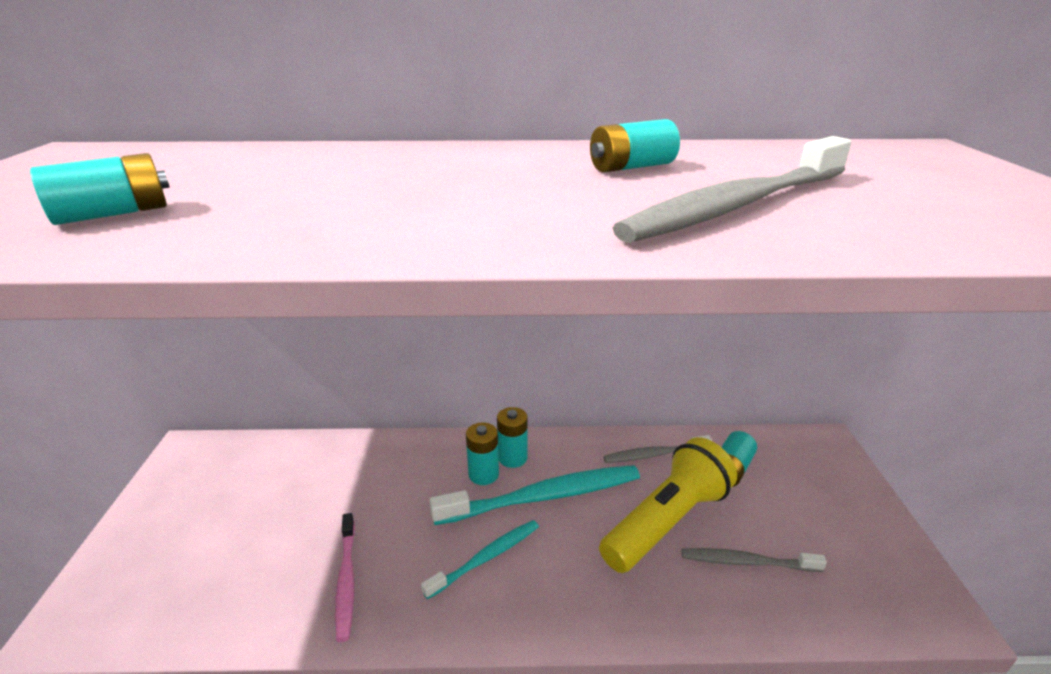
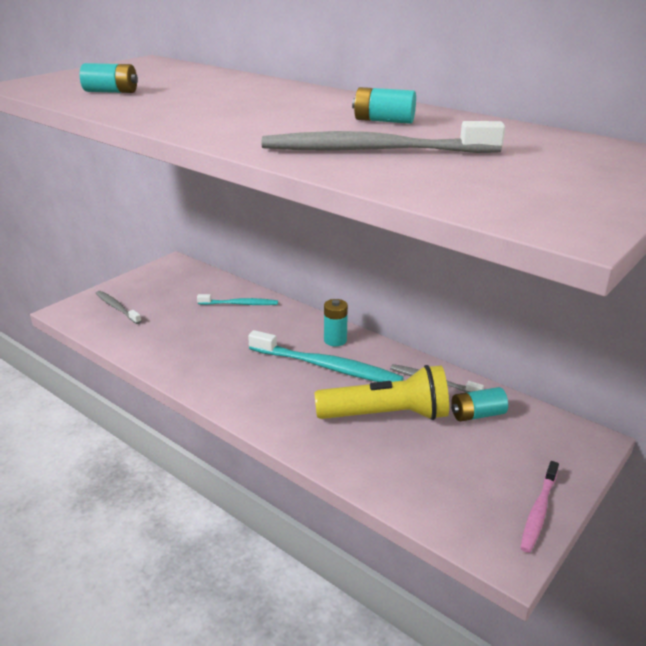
camera: 40 degrees right, 0 degrees up
pink toothbrush [335,513,355,642] -> pink toothbrush moved to [520,461,559,553]
turquoise toothbrush [421,520,539,599] -> turquoise toothbrush moved to [197,294,278,305]
turquoise battery [466,422,499,485] -> none
grey toothbrush [682,548,827,572] -> grey toothbrush moved to [95,291,142,324]

